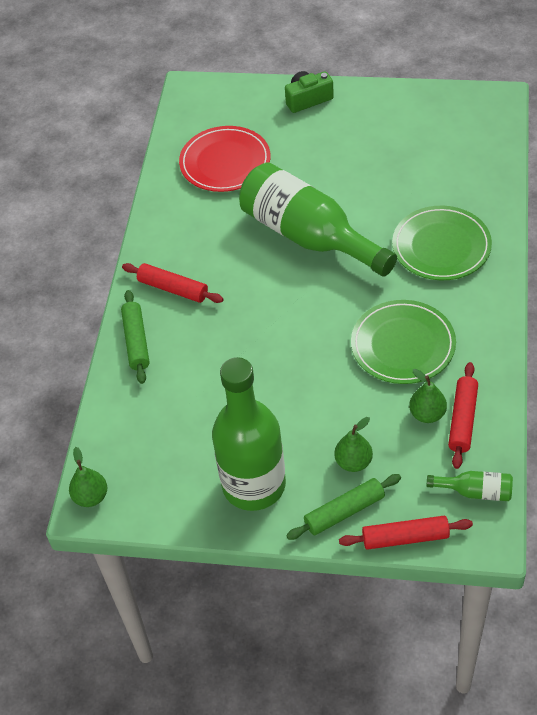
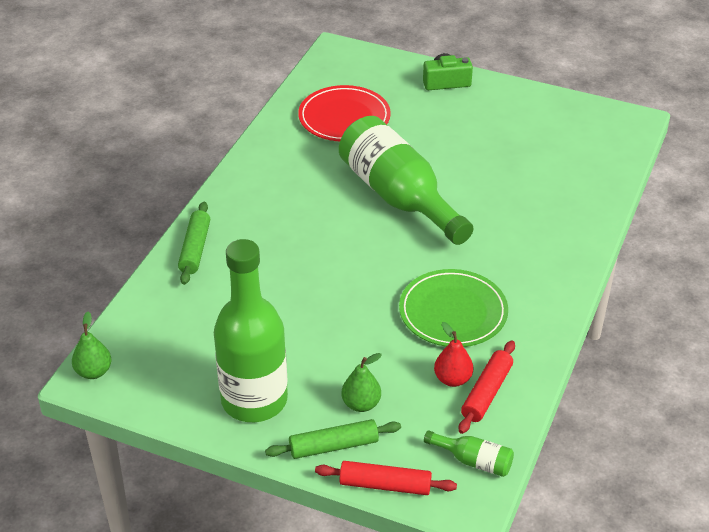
camera: 10 degrees right, 10 degrees down
red rolling pin [122,263,224,303] -> none
green plate [392,206,492,280] -> none
green pear [409,369,447,423] -> red pear [434,322,473,387]

